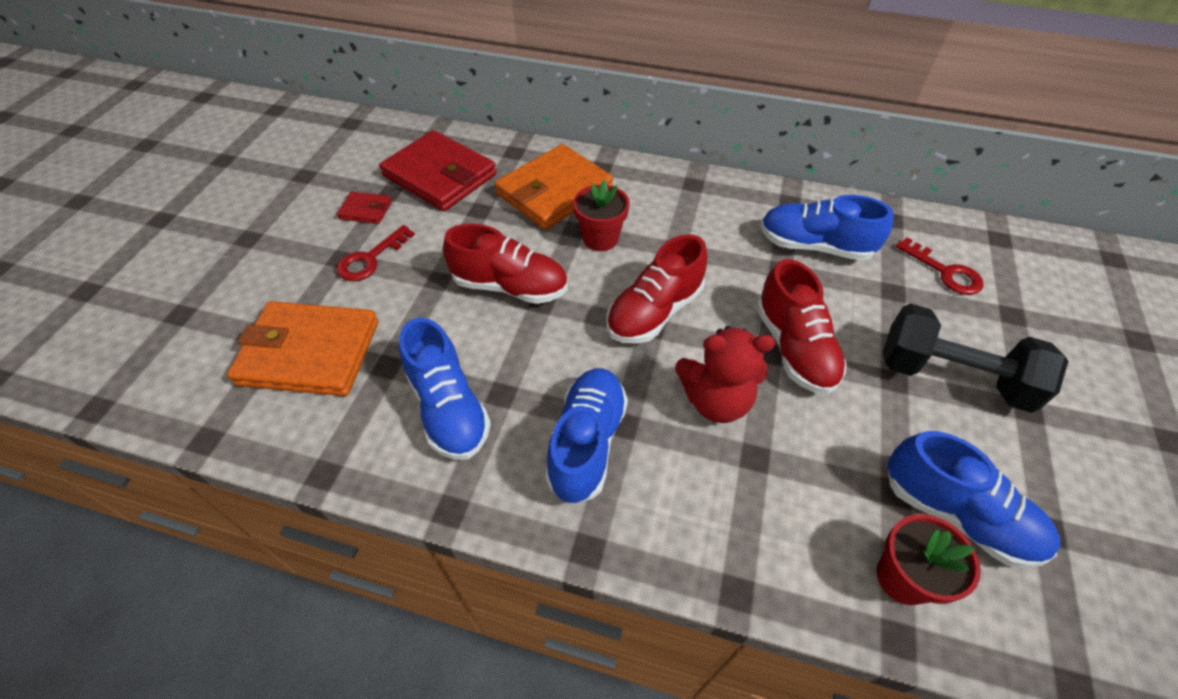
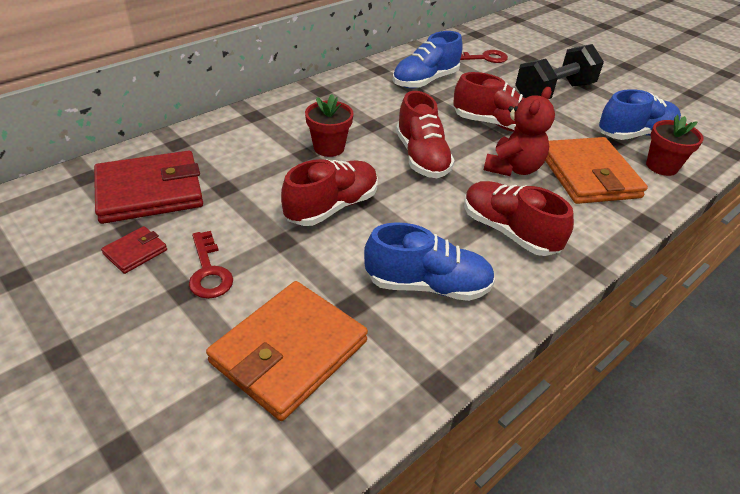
camera: 60 degrees left, 10 degrees down
orange wallet [495,144,613,230] -> orange wallet moved to [545,137,648,204]
blue shoe [545,368,628,504] -> red shoe [464,181,574,256]

